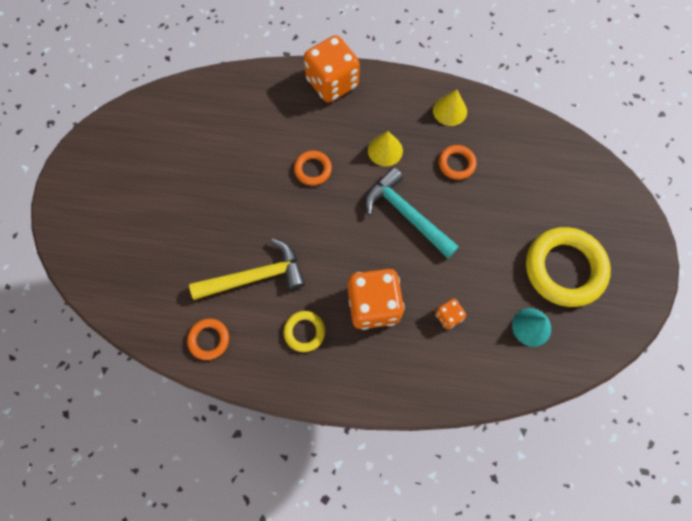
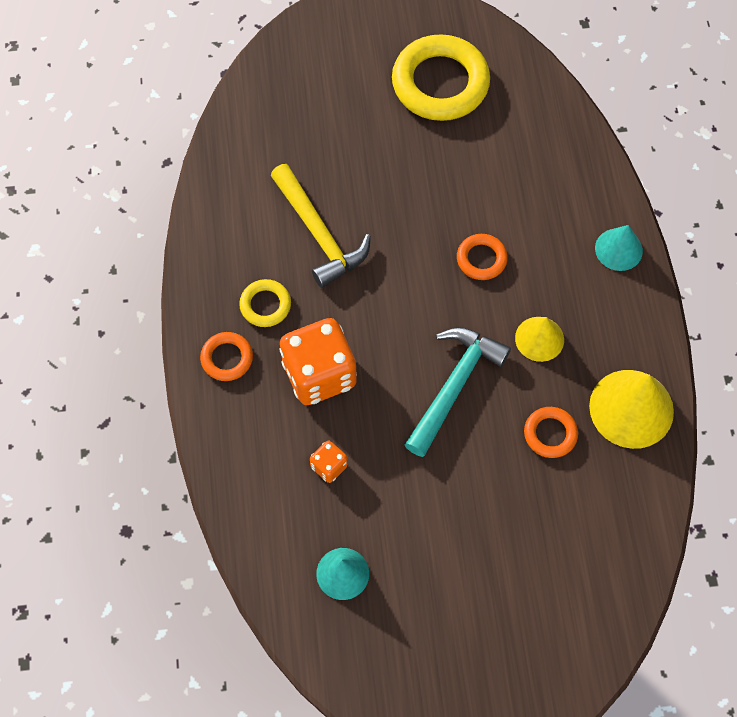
camera: 75 degrees right, 5 degrees down
orange ring [187,319,229,360] -> orange ring moved to [200,332,253,381]
orange dice [304,35,360,103] -> turquoise cone [595,225,643,271]
yellow cone [433,89,467,126] -> yellow cone [589,370,674,449], size x1.67
yellow ring [526,227,611,307] -> yellow ring moved to [392,34,490,121]

